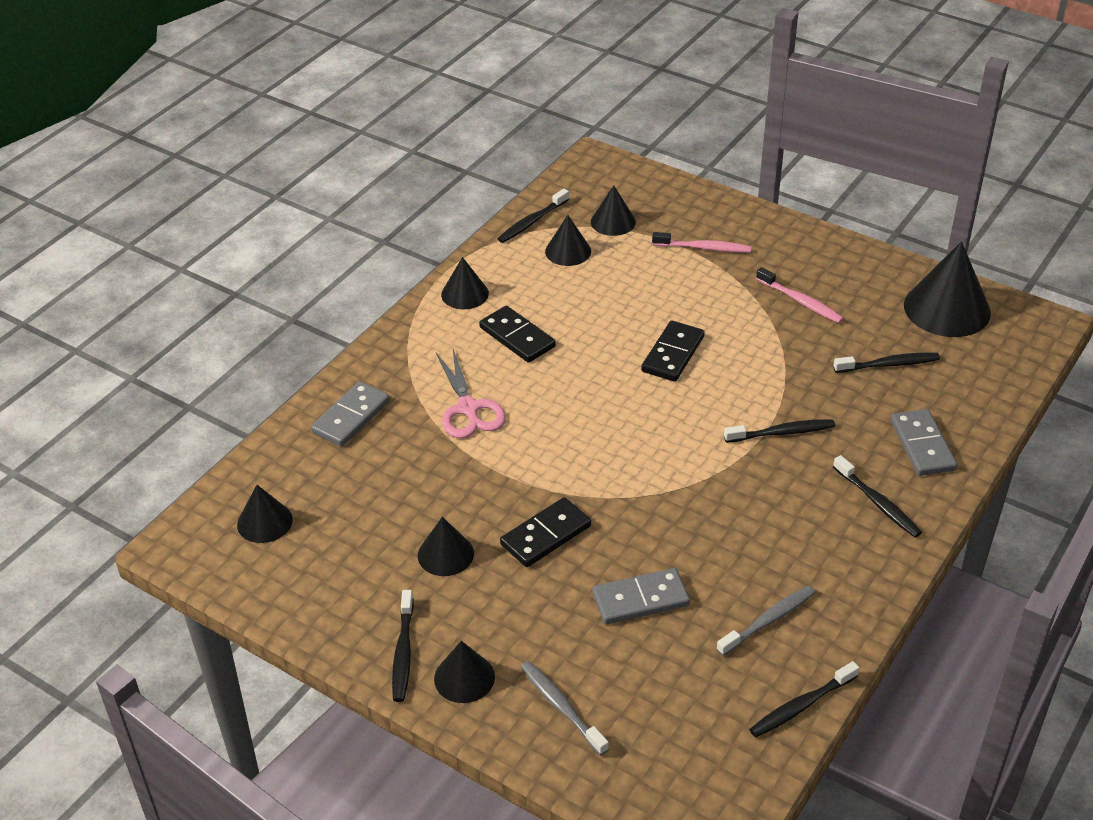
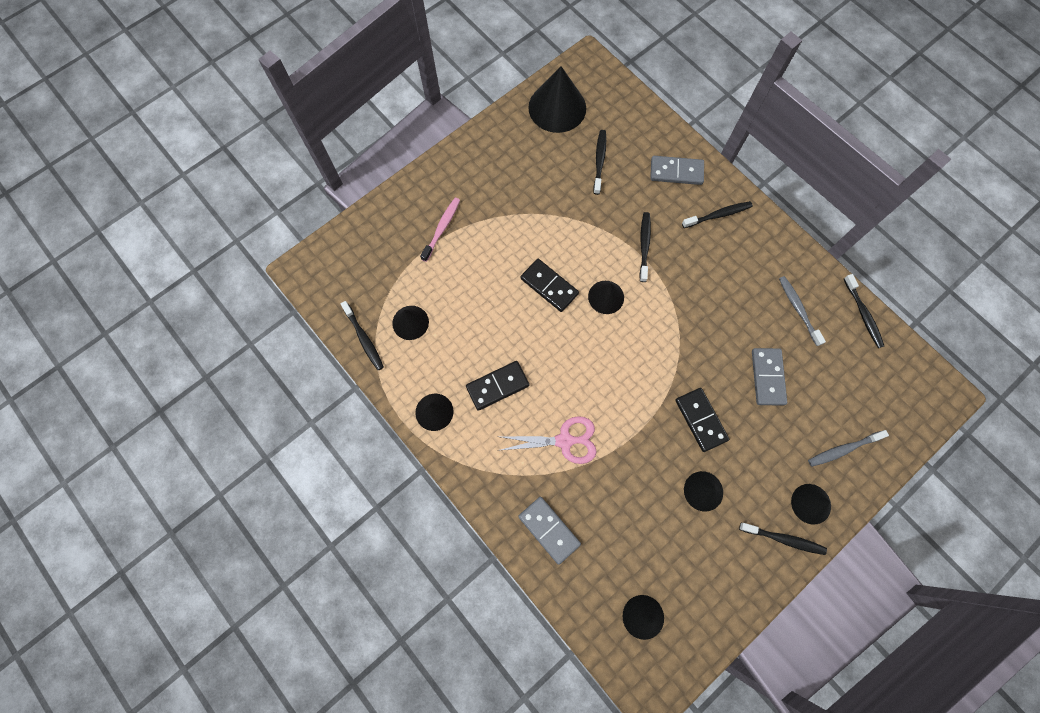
camera: 75 degrees left, 30 degrees up
black cone [591,186,636,236] -> black cone moved to [588,281,624,314]
pink toothbrush [756,267,844,323] -> none

